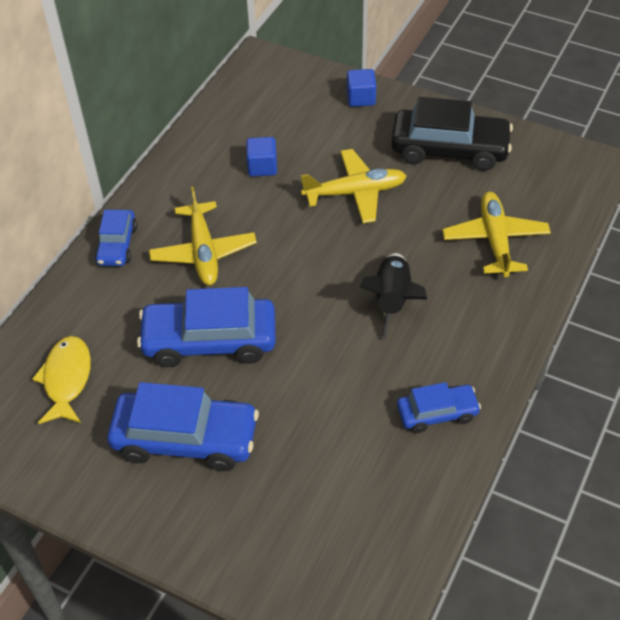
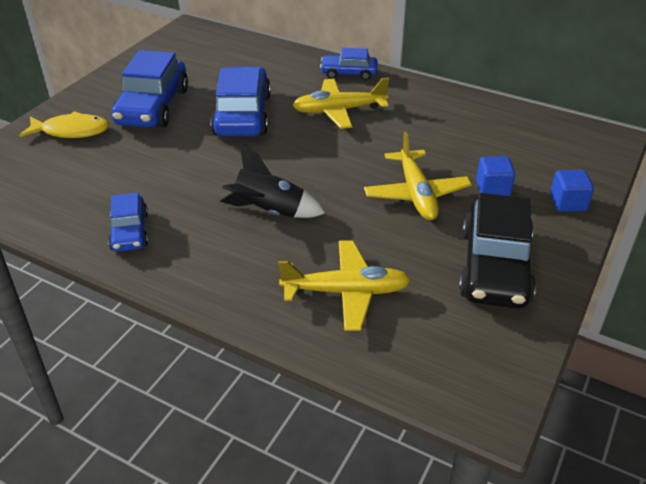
camera: 90 degrees right, 10 degrees down
yellow fish [32,336,91,424] -> yellow fish moved to [19,111,109,138]
blue cube [246,137,277,176] -> blue cube moved to [476,157,515,196]

